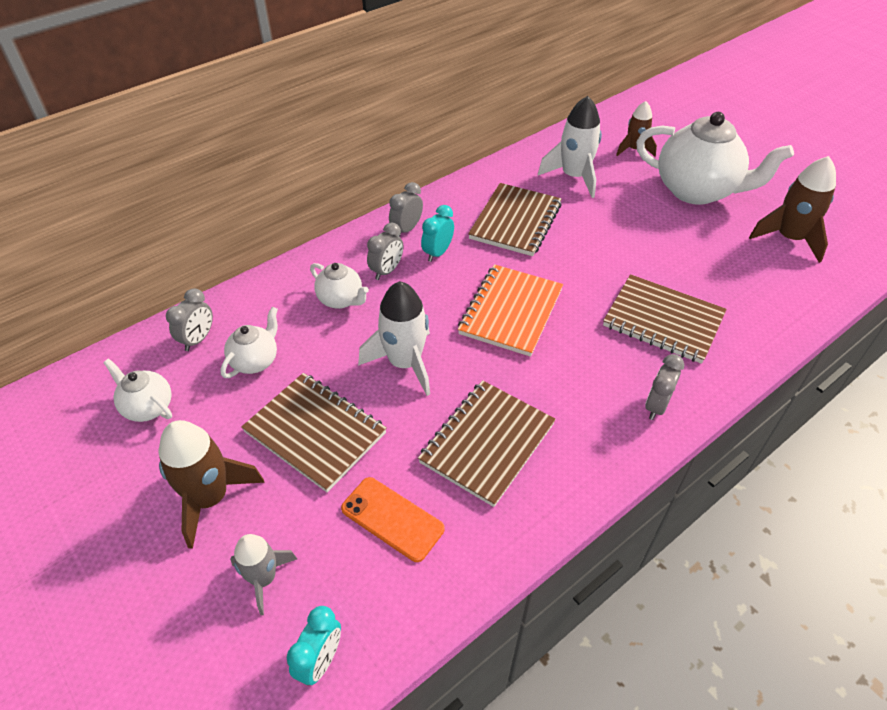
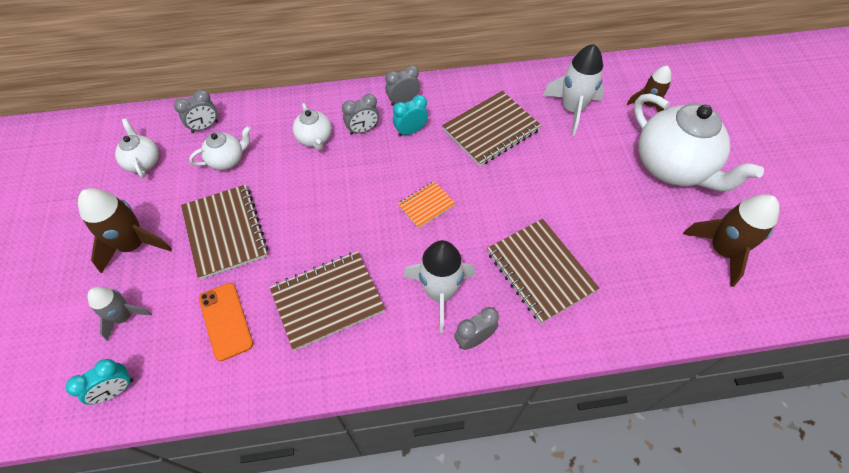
camera: 30 degrees right, 10 degrees up
white rocket [358,281,430,396] -> white rocket moved to [403,240,475,333]
orange notebook [458,264,563,357] -> orange notebook [398,181,456,229], size x0.54

